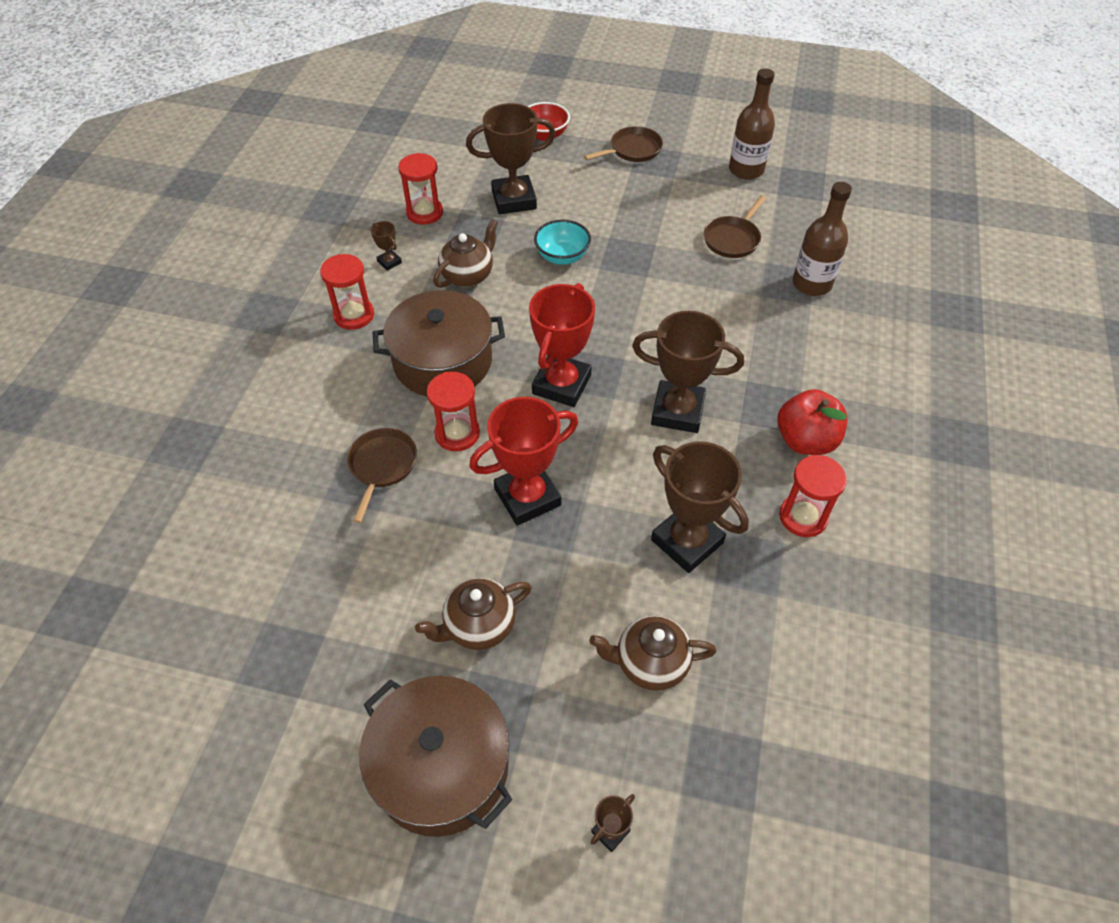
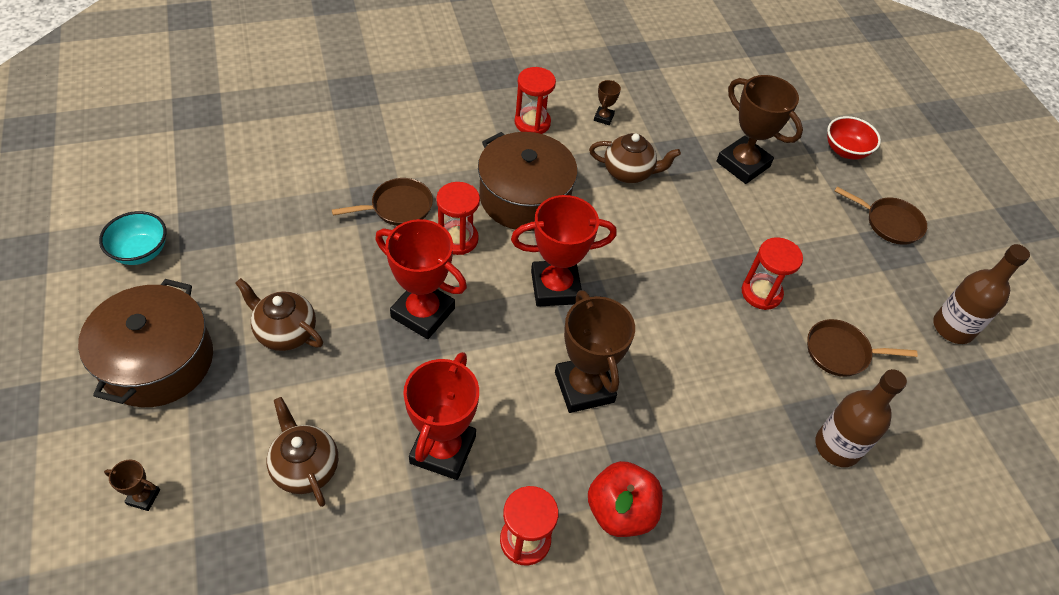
camera: 55 degrees right, 0 degrees up
red hourglass [398,153,443,225] -> red hourglass moved to [742,237,803,310]
turquoise bowl [534,220,591,265] -> turquoise bowl moved to [99,211,166,265]
brown trophy [651,441,749,573] -> red trophy [403,352,479,480]

